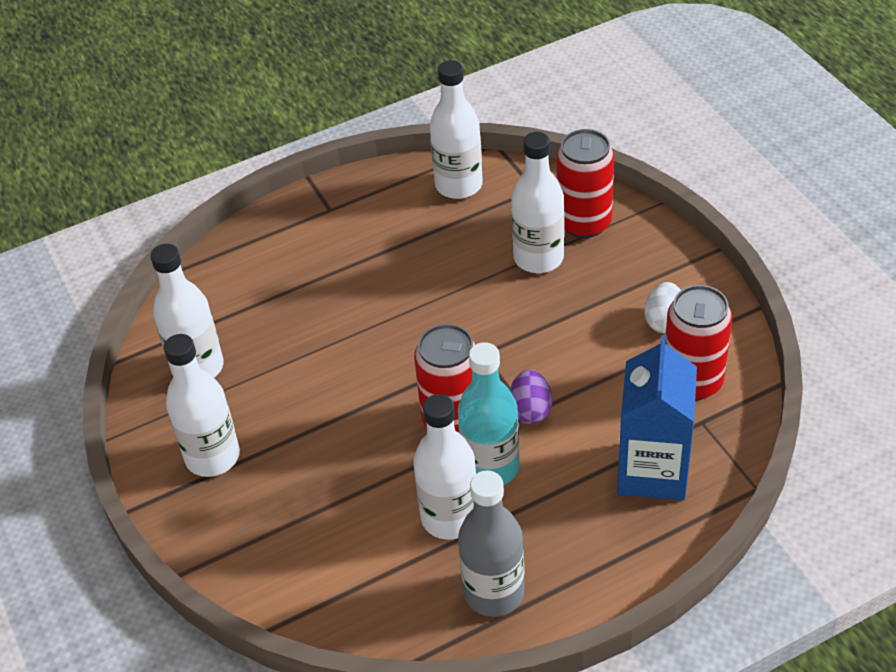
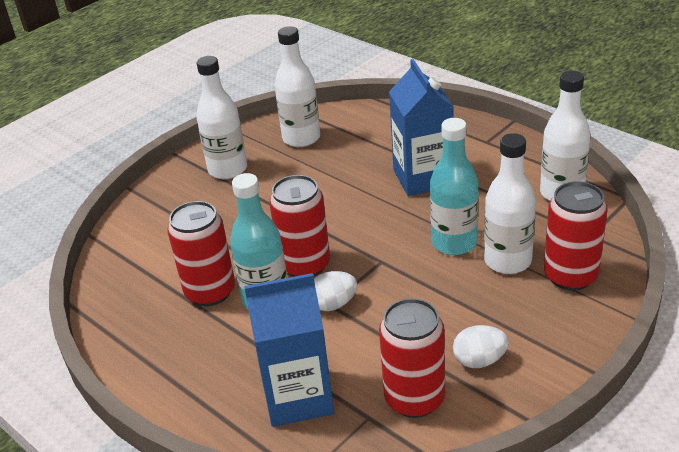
camera: 70 degrees right, 10 degrees down
white bottle [414,394,477,540] -> red can [168,201,235,306]
grey bottle [458,471,525,617] -> none
purple egg [510,370,552,424] -> white egg [314,271,357,311]
none -> blue carton [389,59,454,196]
none -> turquoise bottle [430,118,479,255]

